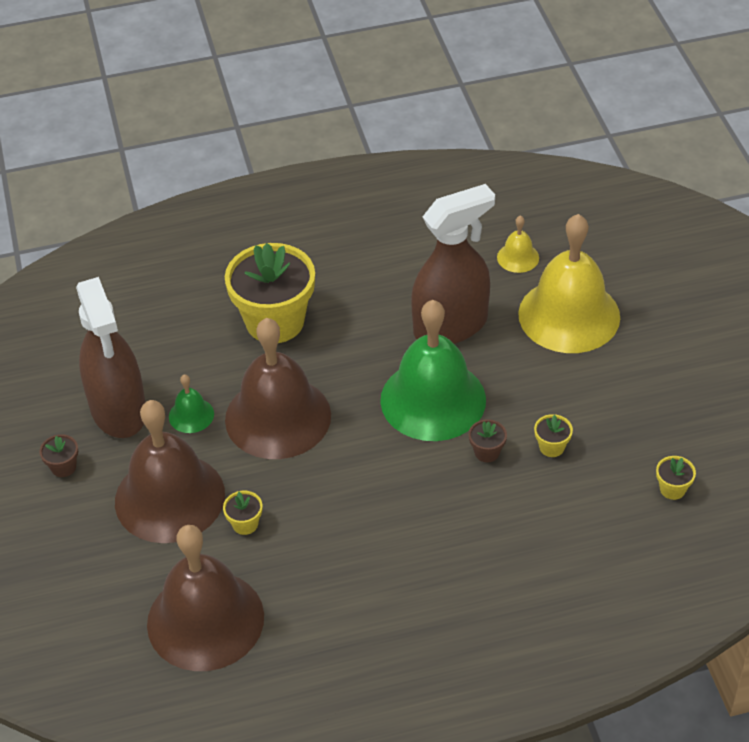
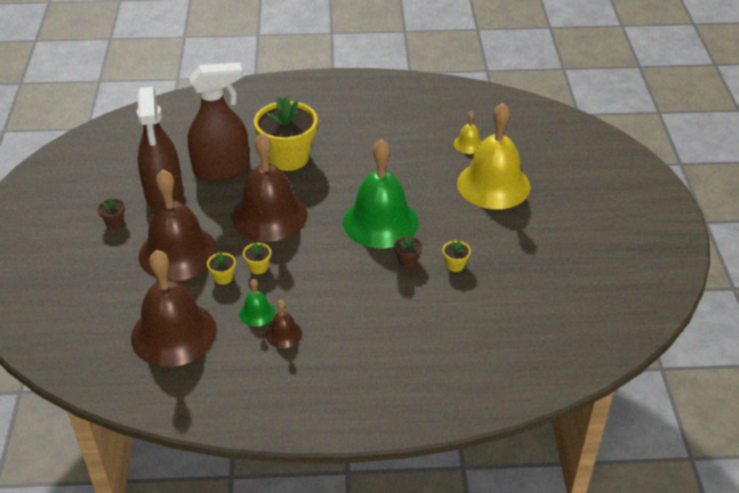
camera: 10 degrees right, 5 degrees down
green bell [169,374,214,433] -> green bell moved to [239,279,275,326]
brown spray bottle [411,184,495,344] -> brown spray bottle moved to [188,62,250,181]
yellow flower pot [656,456,696,500] -> yellow flower pot moved to [243,242,271,274]
none -> brown bell [266,300,302,348]

